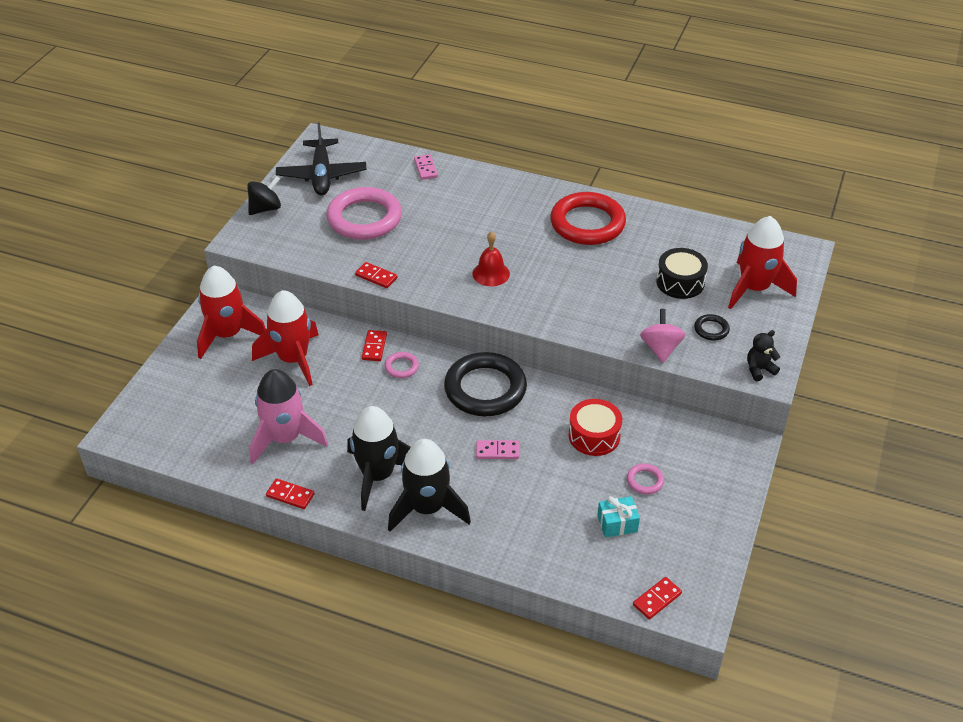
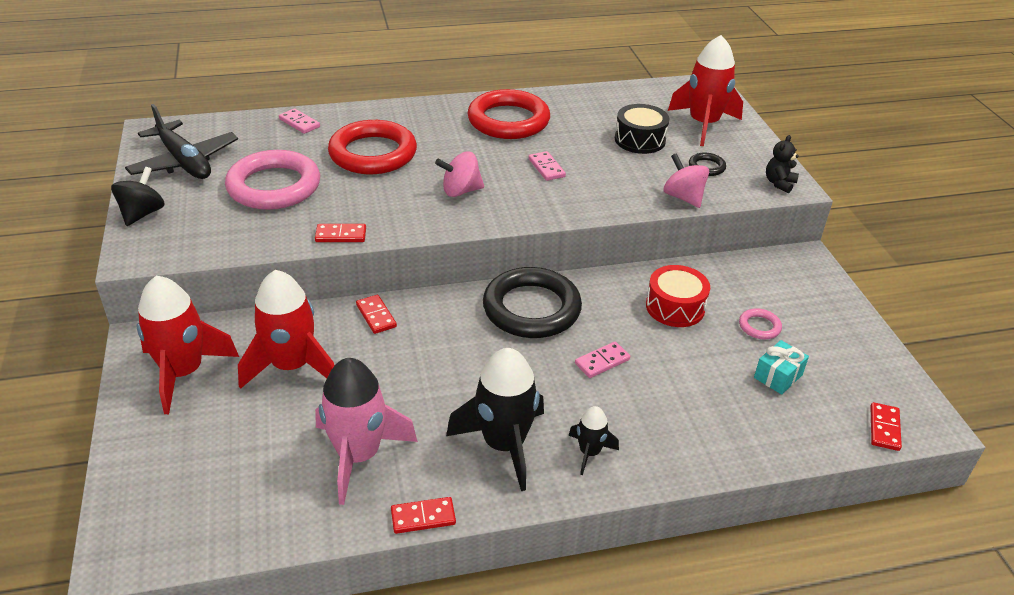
camera: 35 degrees left, 5 degrees down
pink ring [385,352,419,378] -> none
black rocket [388,439,471,532] -> black rocket [569,406,619,475], size x0.50
red bell [472,231,510,286] -> pink spinning top [435,151,484,197]
none -> red ring [328,120,417,174]
none -> pink domino [529,151,566,181]

